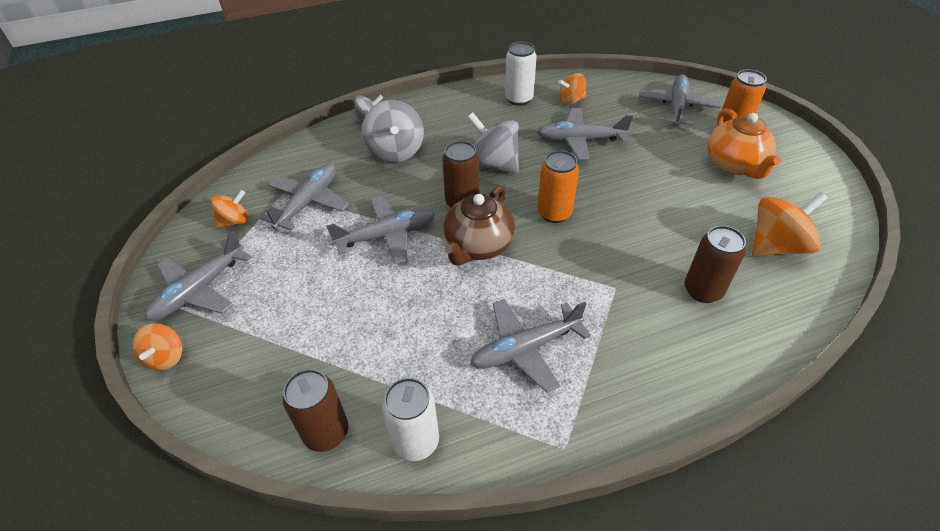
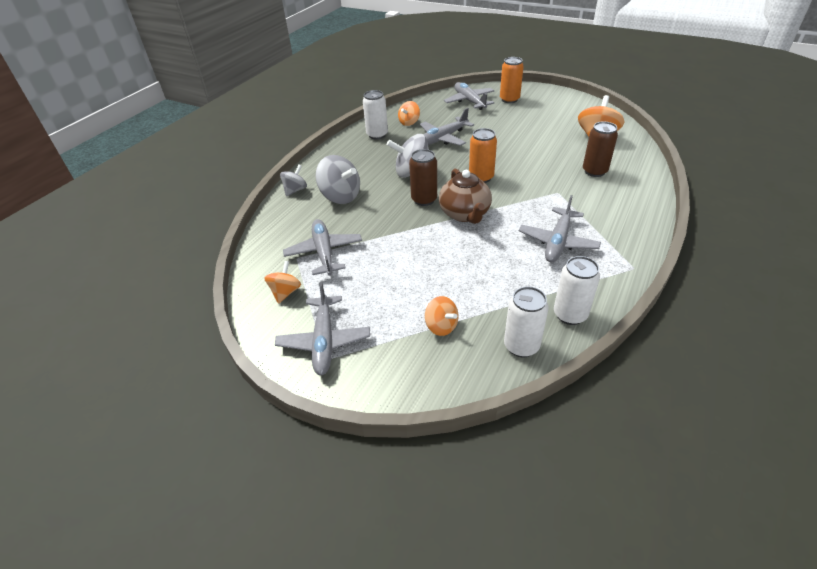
camera: 40 degrees left, 5 degrees down
orange spinning top [133,323,182,370] -> orange spinning top moved to [425,296,459,336]
brown can [283,369,348,452] -> white can [504,286,548,358]
grey plane [326,196,435,264] -> none
orange teapot [707,108,781,179] -> none

